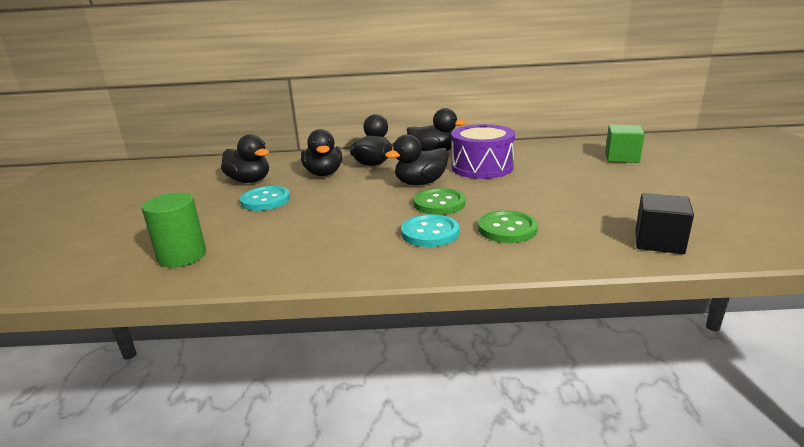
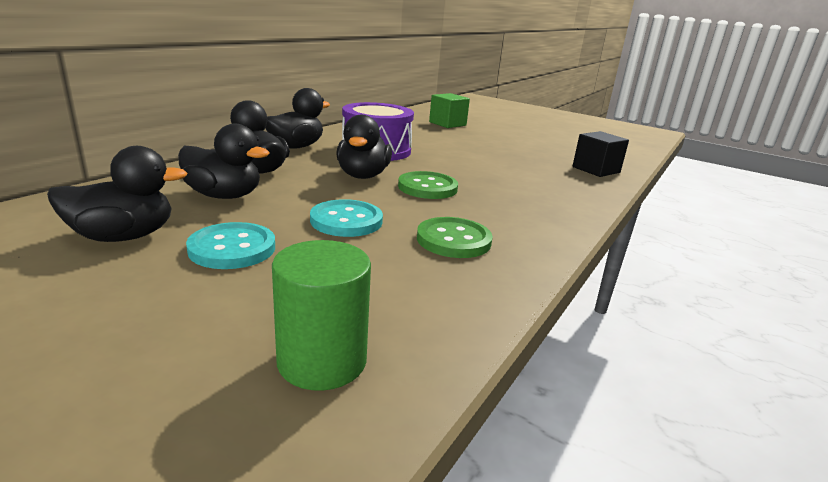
camera: 60 degrees left, 0 degrees up
turquoise button [401,214,459,247] -> turquoise button moved to [310,199,383,237]
green button [478,211,538,243] -> green button moved to [417,217,493,258]

